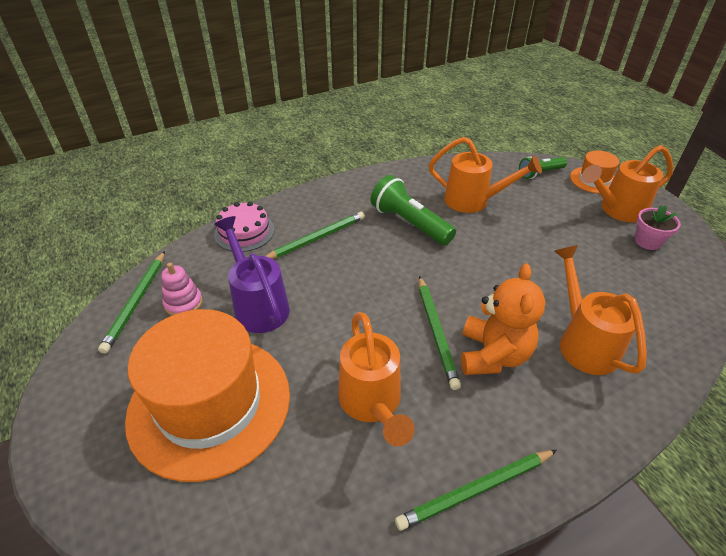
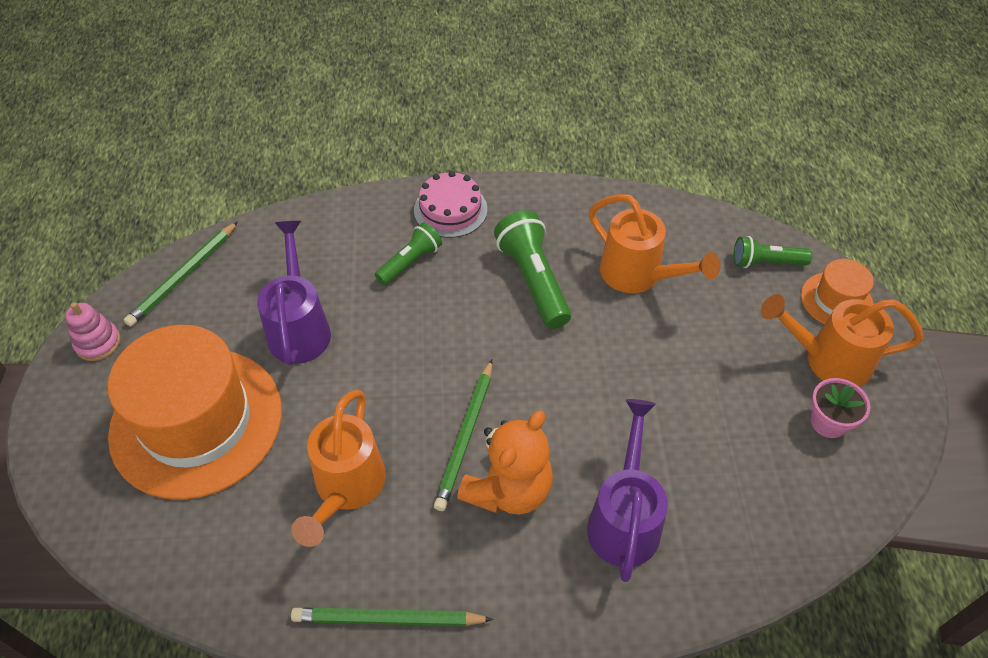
camera: 25 degrees right, 10 degrees up
pink stacking toy [161,263,203,316] -> pink stacking toy moved to [66,302,121,361]
pink cake [214,202,275,252] -> pink cake moved to [414,171,487,238]
green pencil [266,212,365,259] -> green flashlight [375,222,442,285]
orange watering can [554,245,647,375] -> purple watering can [587,399,668,582]

